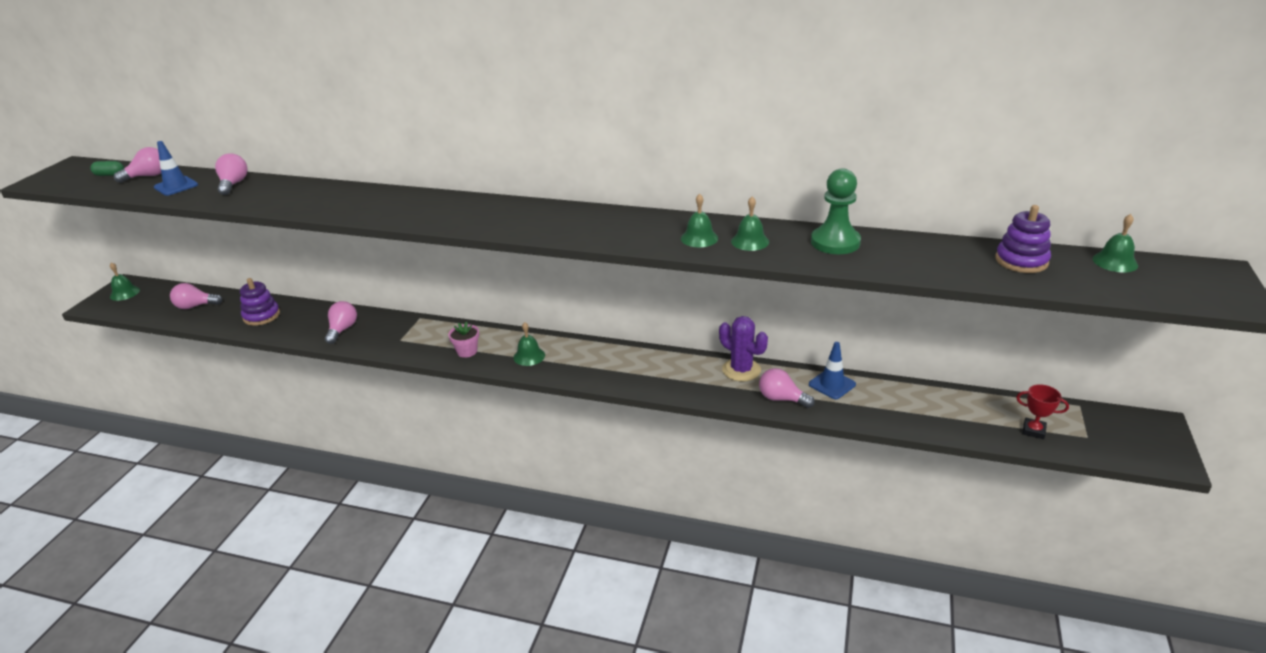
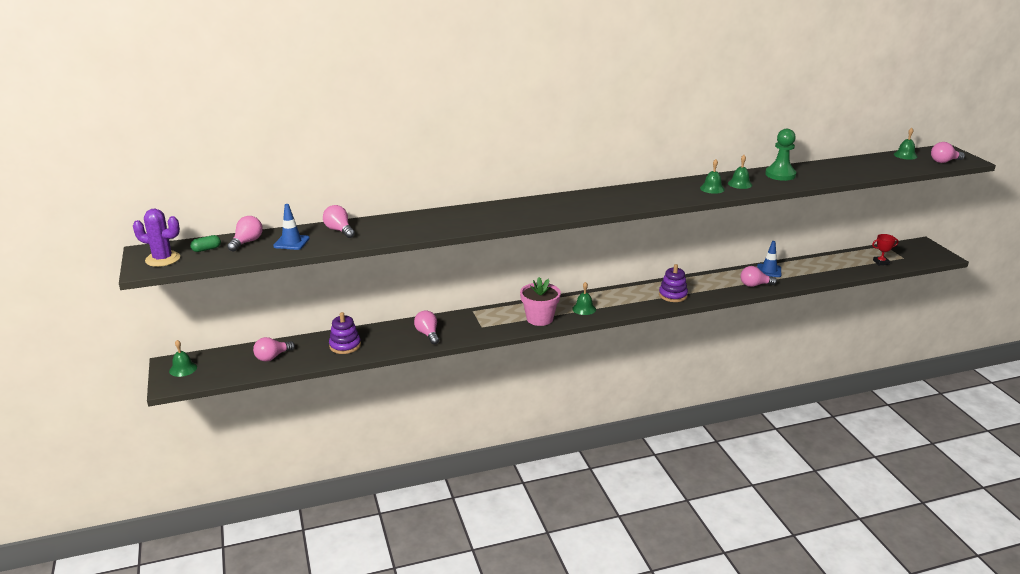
camera: 35 degrees left, 5 degrees down
pink flower pot [448,321,479,358] -> pink flower pot [520,277,561,326], size x1.72
purple cactus [719,316,768,382] -> purple cactus moved to [133,208,180,267]
purple stacking toy [995,205,1051,273] -> purple stacking toy moved to [659,264,688,302]
none -> pink light bulb [931,142,965,163]

